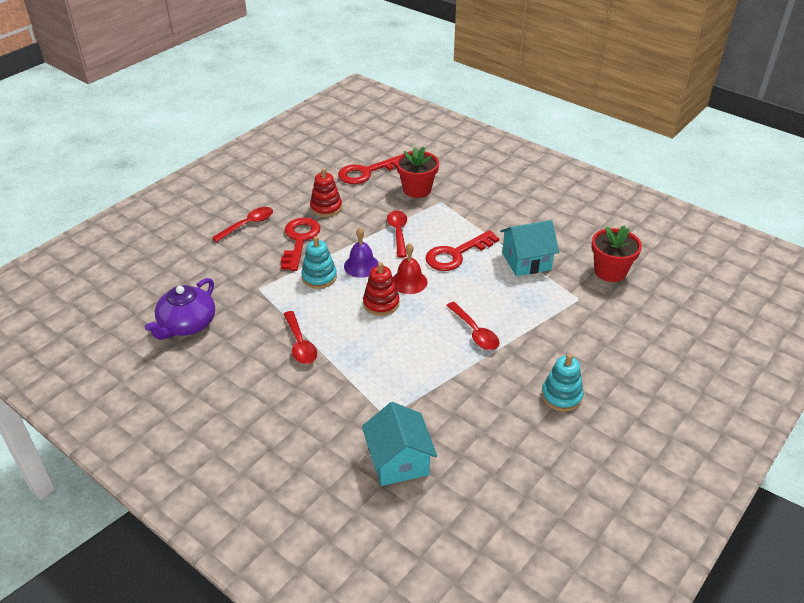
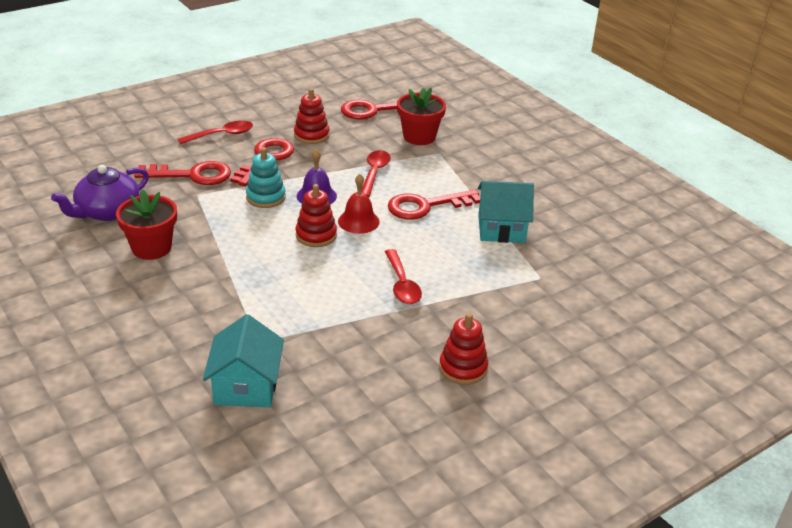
camera: 15 degrees right, 5 degrees down
red spoon [284,311,317,364] -> none
turquoise stacking toy [541,354,584,412] -> red stacking toy [439,313,488,385]
red flower pot [591,225,642,282] -> red flower pot moved to [116,189,177,260]
none -> red key [134,161,231,185]

